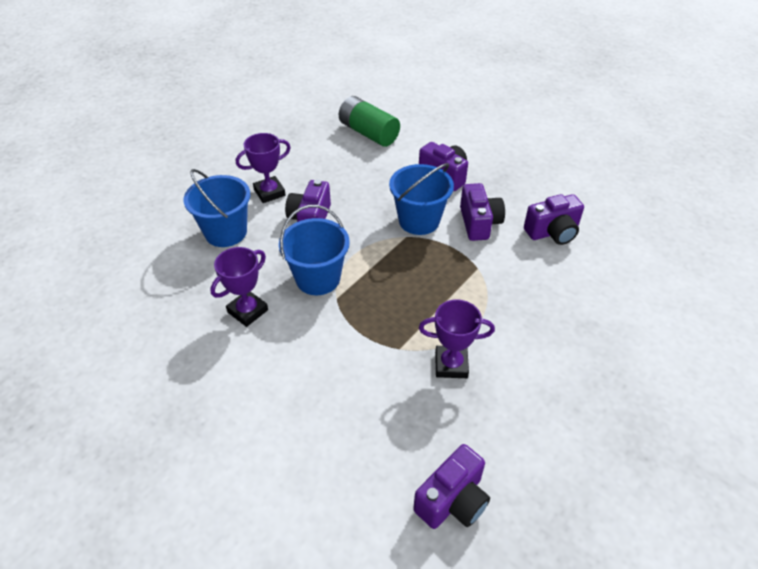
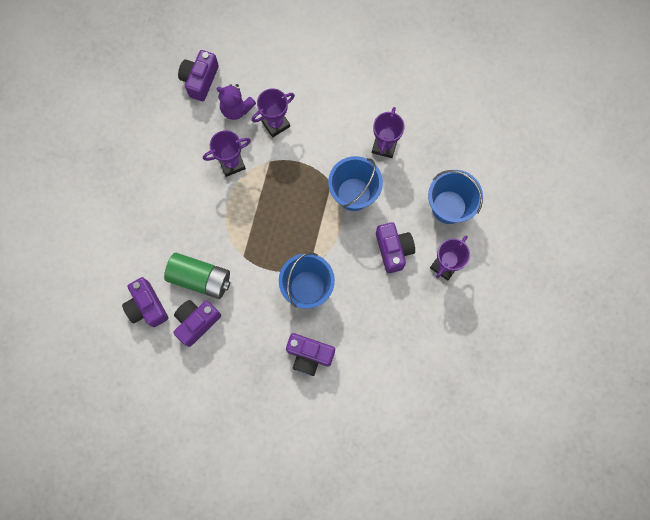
camera: 155 degrees right, 30 degrees up
green battery [339,96,400,147] -> green battery moved to [164,253,230,299]
purple camera [460,183,505,241] -> purple camera moved to [122,277,168,327]
none -> purple teddy bear [216,84,256,120]
none -> purple trophy [251,88,295,138]

